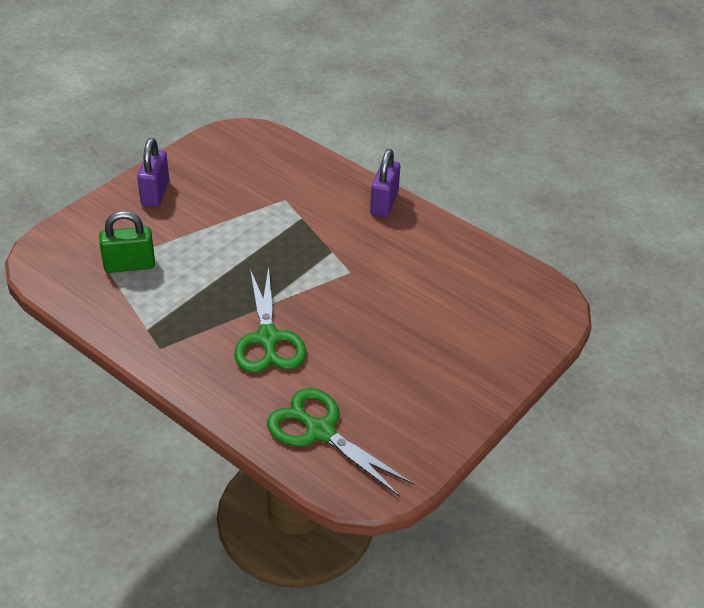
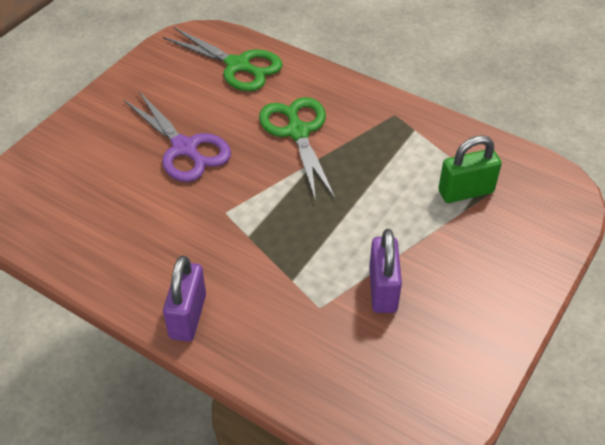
camera: 175 degrees right, 5 degrees up
purple padlock [137,138,169,207] -> purple padlock moved to [369,229,402,313]
none -> purple scissors [124,91,231,182]

